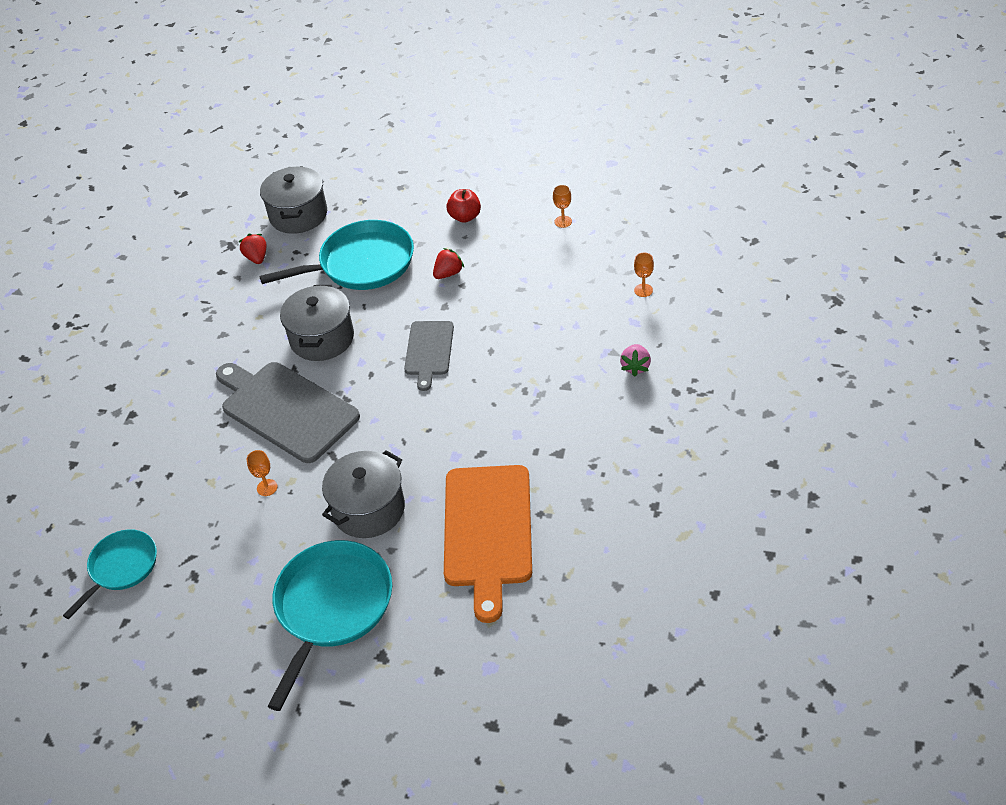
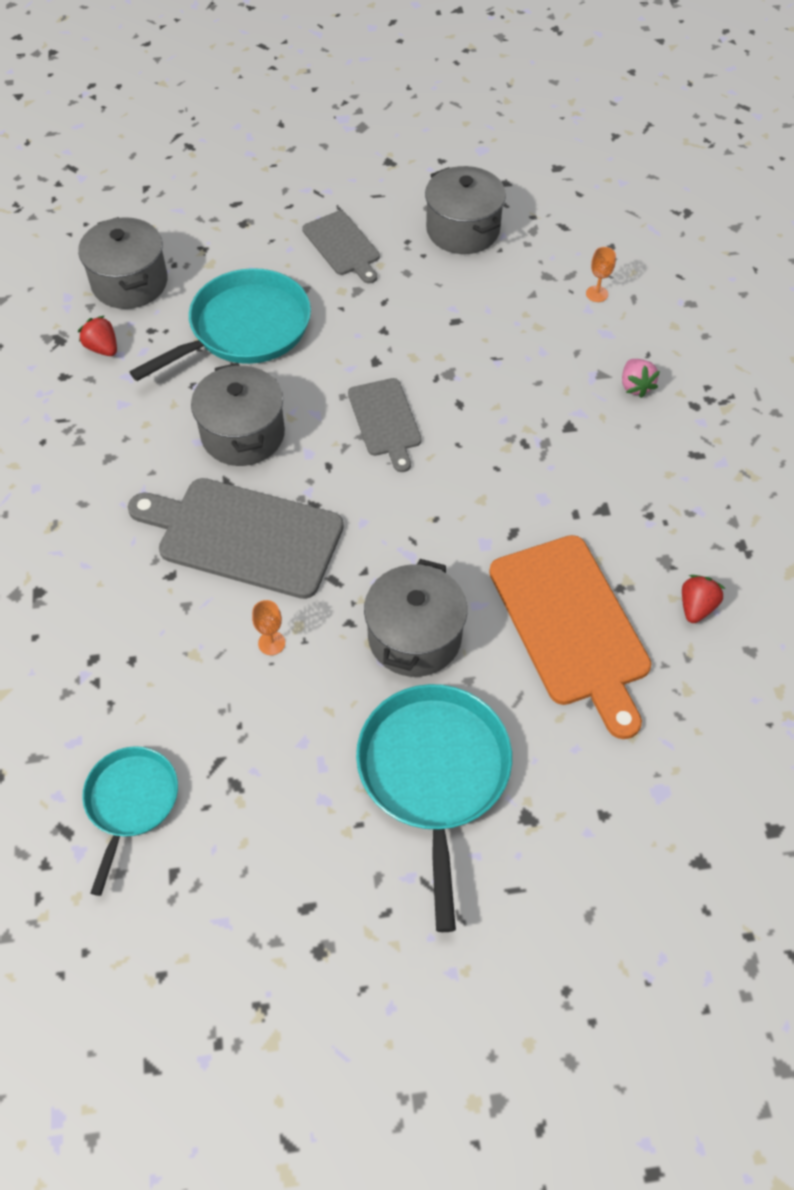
camera: 25 degrees left, 10 degrees up
red strawberry [433,248,464,279] -> red strawberry moved to [682,575,725,623]
red apple [447,189,481,223] -> grey cutting board [302,211,380,284]
orange goblet [553,185,572,228] -> grey pot [425,166,506,254]

